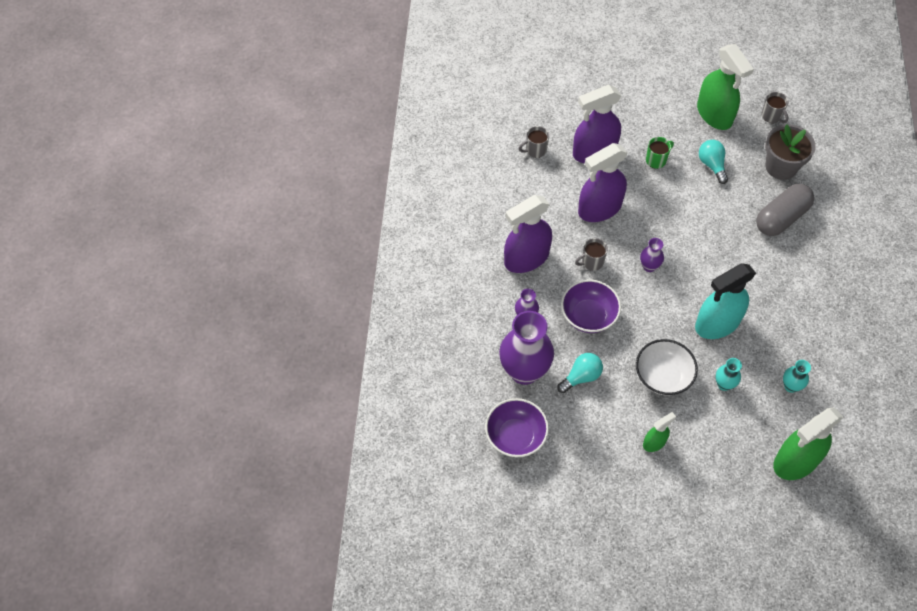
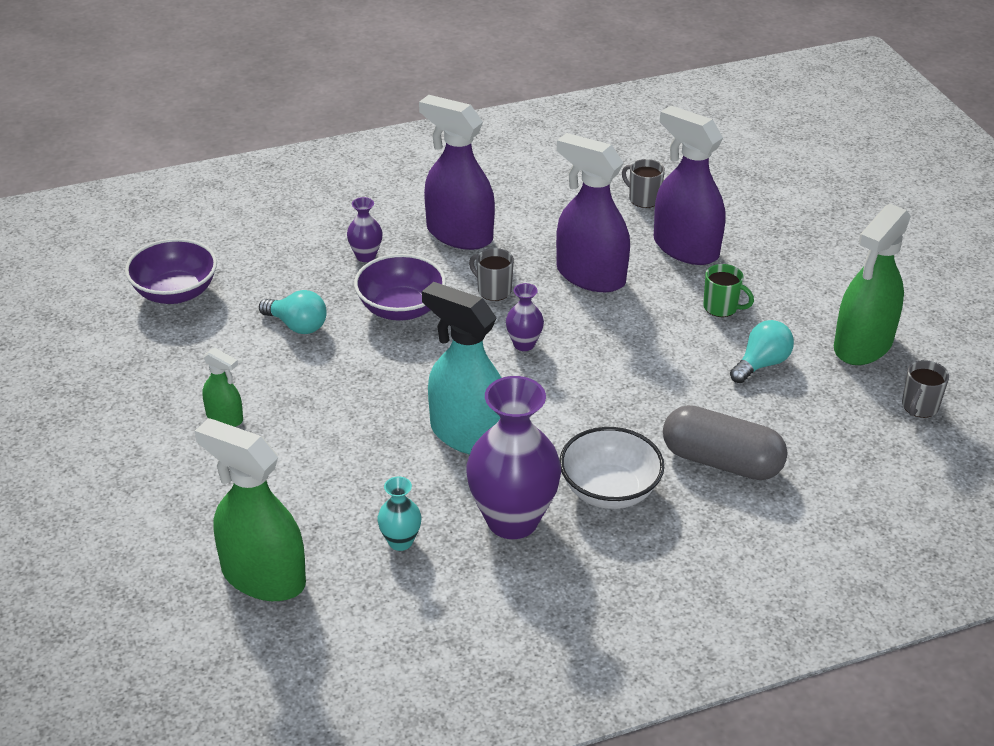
camera: 65 degrees right, 20 degrees down
purple vase [499,311,554,385] -> purple vase moved to [466,376,561,539]
white bowl [636,339,698,396] -> white bowl moved to [559,427,664,509]
turquoise vase [715,358,742,391] -> none
grey flower pot [765,124,816,180] -> none

